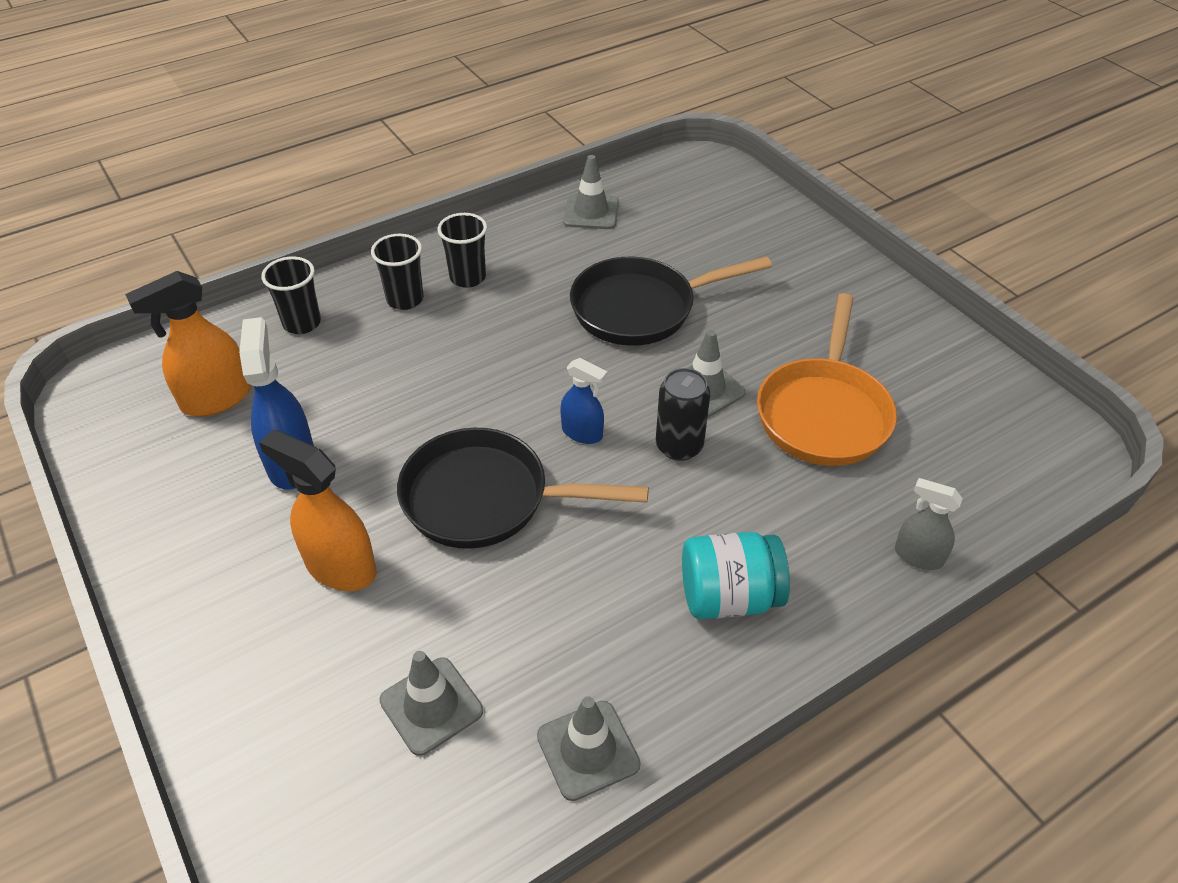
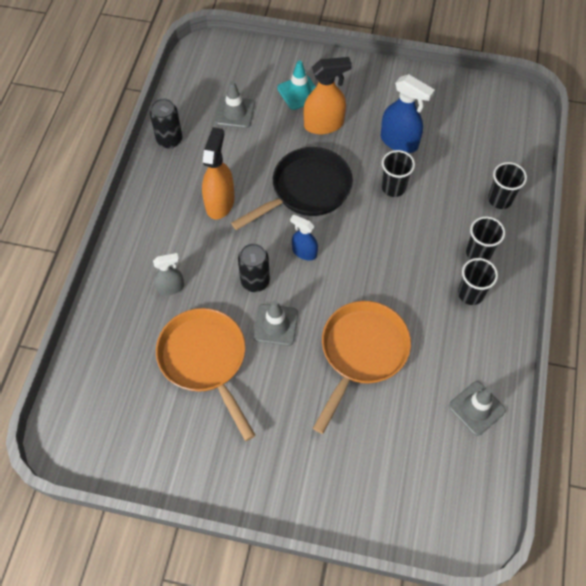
camera: 135 degrees right, 15 degrees up
orange spray bottle [125,271,251,416] -> orange spray bottle moved to [202,127,234,219]
grey traffic cone [537,696,641,801] -> black can [150,98,182,149]
blue spray bottle [560,358,607,444] -> blue spray bottle turned 45 degrees clockwise [290,214,318,261]
black pan [570,256,772,346] -> orange pan [313,301,411,434]
turquoise jar [682,532,790,620] -> none
grey spray bottle [895,478,963,570] -> grey spray bottle moved to [153,253,184,296]
none -> turquoise traffic cone [277,60,316,110]
none -> black cup [382,150,415,197]

